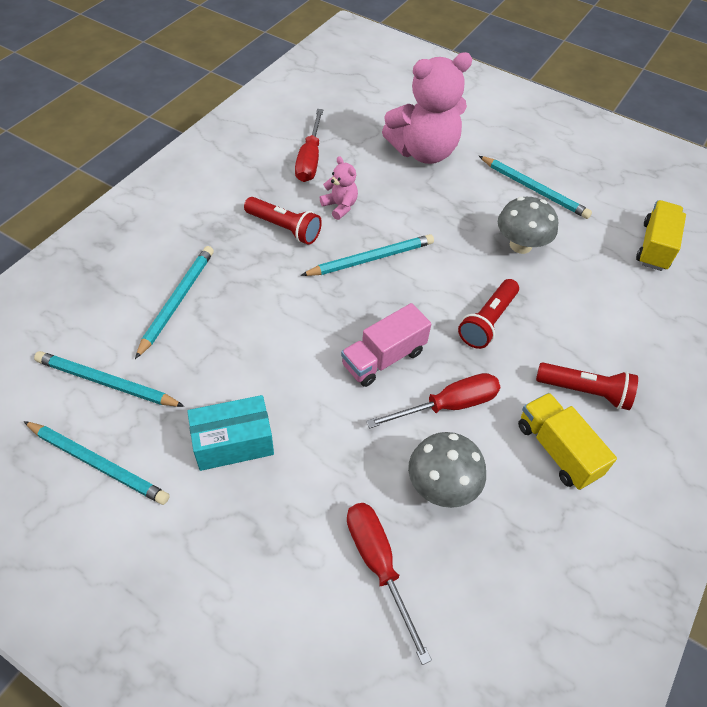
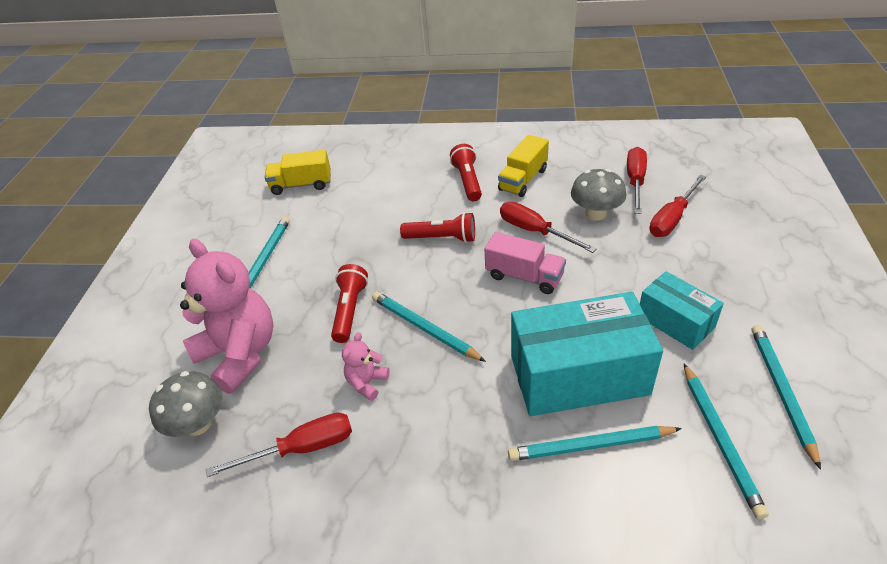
camera: 110 degrees left, 10 degrees down
red flashlight [244,197,322,245] -> red flashlight moved to [331,264,368,343]
grey mushroom [498,197,558,254] -> grey mushroom moved to [149,371,223,437]
none -> turquoise box [511,292,663,416]
none -> red screwdriver [627,147,647,214]

